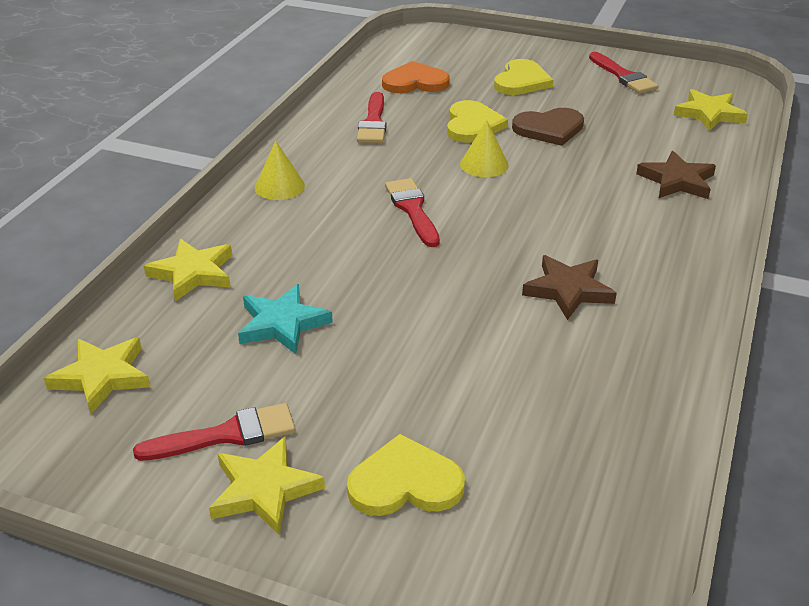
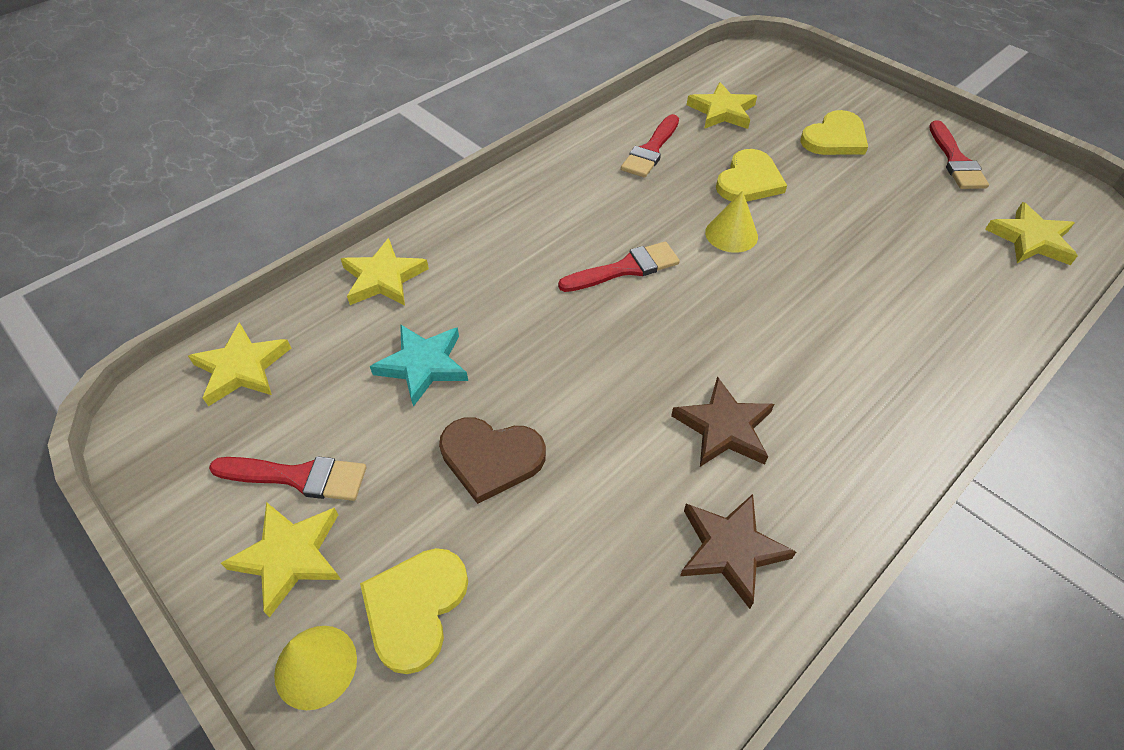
camera: 25 degrees right, 15 degrees up
yellow cone [255,141,305,200] -> yellow cone moved to [274,626,357,710]
yellow heart [347,434,465,516] -> yellow heart turned 90 degrees counterclockwise [360,548,468,674]
orange heart [382,61,450,93] -> yellow star [687,82,757,129]
red brush [385,178,440,247] -> red brush turned 60 degrees clockwise [558,241,680,292]
brown heart [512,108,584,146] -> brown heart moved to [439,417,546,504]
brown star [636,151,716,199] -> brown star moved to [680,494,796,609]

